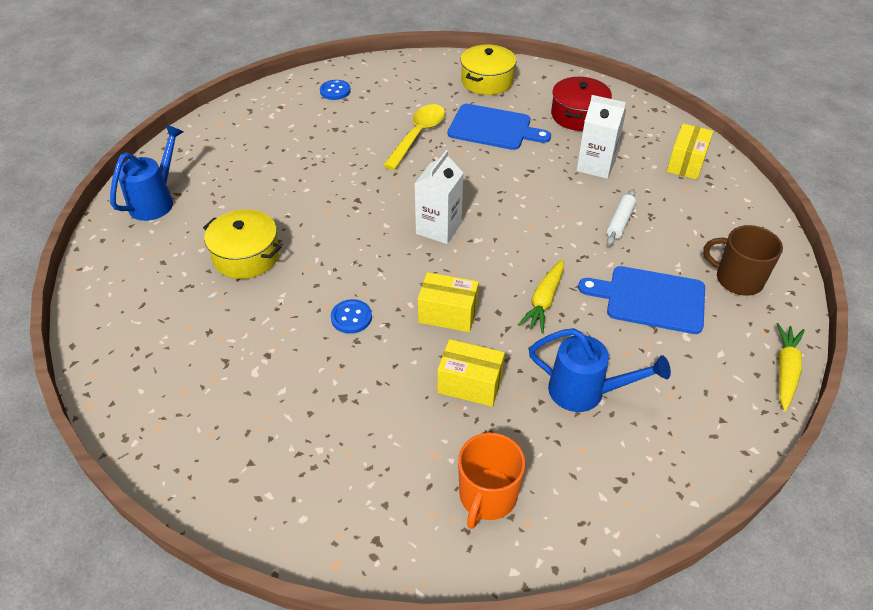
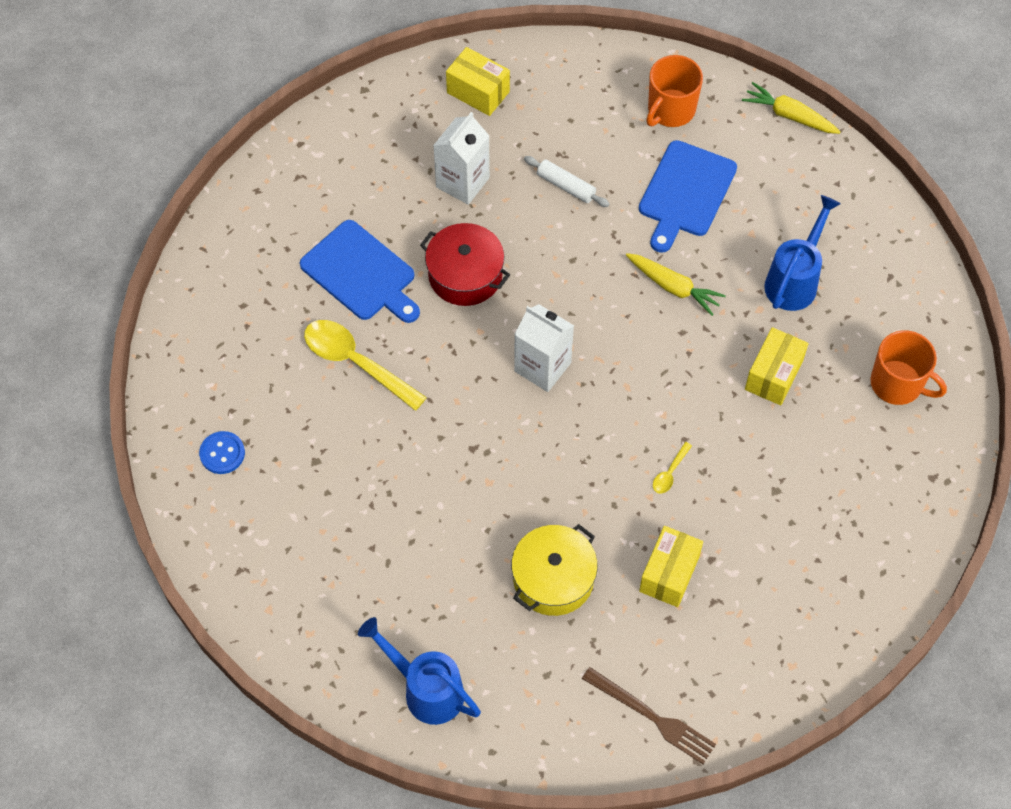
camera: 80 degrees left, 15 degrees up
blue button [331,299,372,334] -> yellow spoon [653,442,692,494]
yellow box [418,272,479,332] -> yellow box moved to [639,526,703,607]
blue cutting board [448,104,551,150] -> blue cutting board turned 105 degrees clockwise [300,220,420,323]
yellow pot [460,44,516,95] -> none
red pot [551,77,612,131] -> red pot moved to [420,223,510,306]
brown mug [703,225,783,296] -> orange mug [646,55,703,127]
none -> brown fork [582,667,716,764]

